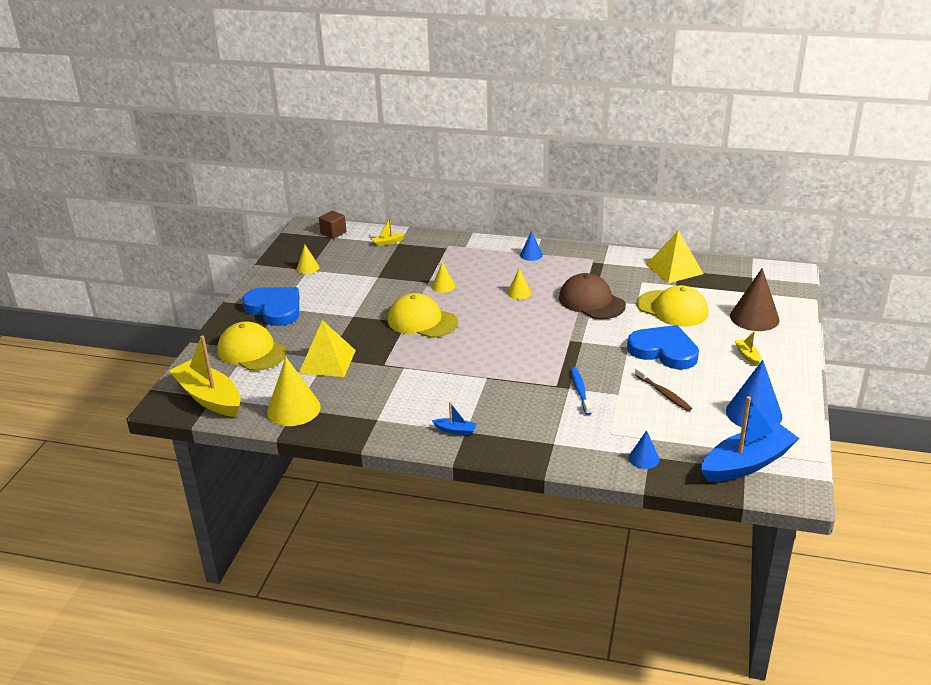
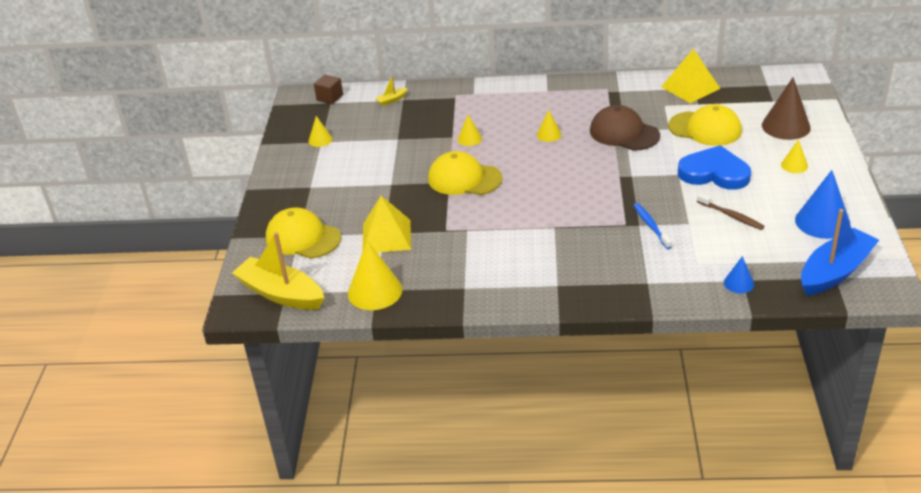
camera: 10 degrees left, 5 degrees up
blue heart [242,287,299,326] -> none
blue boat [432,402,477,435] -> none
blue cone [520,231,543,261] -> none
yellow boat [735,331,761,366] -> yellow cone [781,139,808,173]

